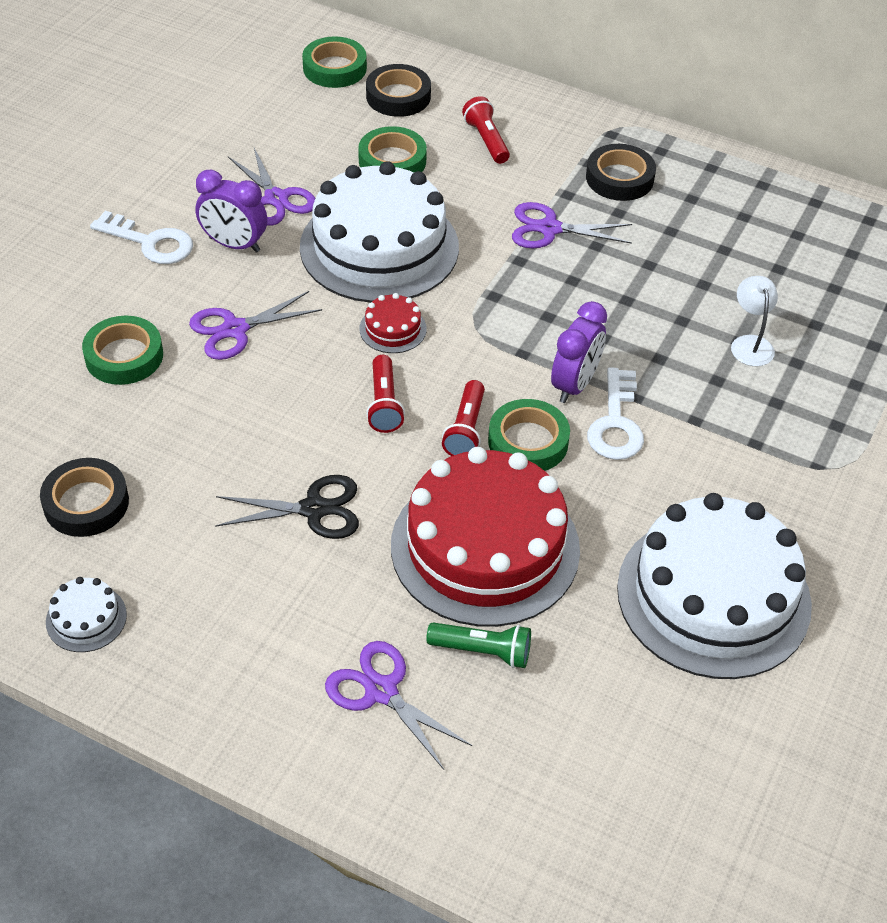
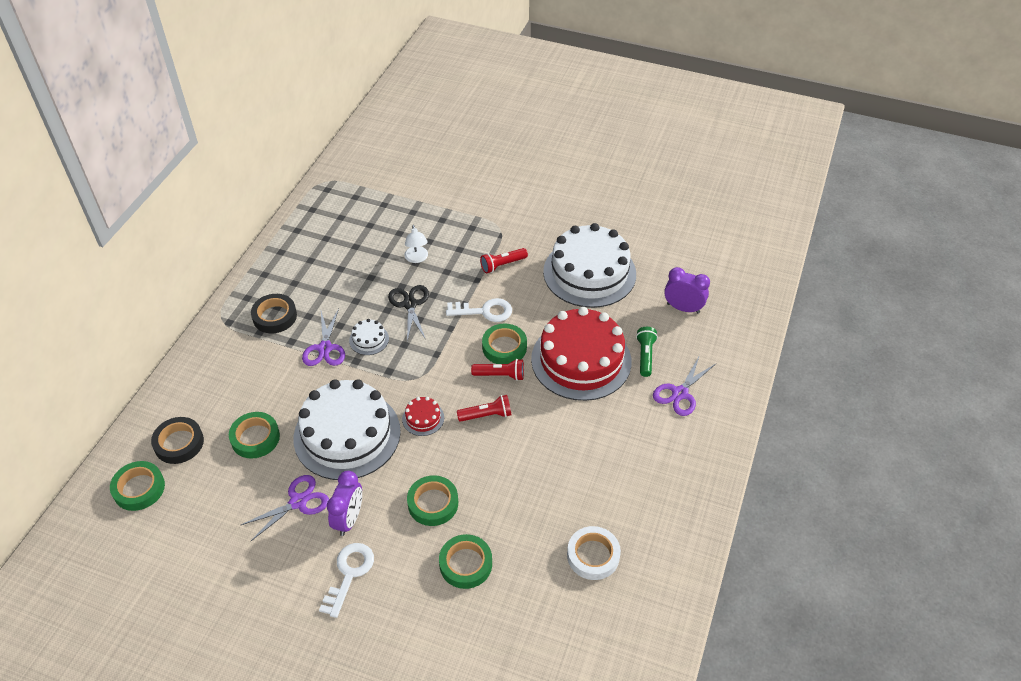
camera: 95 degrees left, 0 degrees up
black tape [40,458,129,537] -> white tape [567,526,621,580]
white cake [46,577,127,652] -> white cake moved to [349,319,389,355]
purple scissors [189,291,322,360] -> green tape [407,475,458,526]
black scissors [215,475,359,539] -> black scissors moved to [388,285,429,342]
red flashlight [462,96,510,164] -> red flashlight moved to [480,248,528,274]
purple clock [551,301,607,403] -> purple clock moved to [664,267,710,313]
white lamp [731,276,778,366] -> white lamp turned 90 degrees counterclockwise [404,225,428,263]

